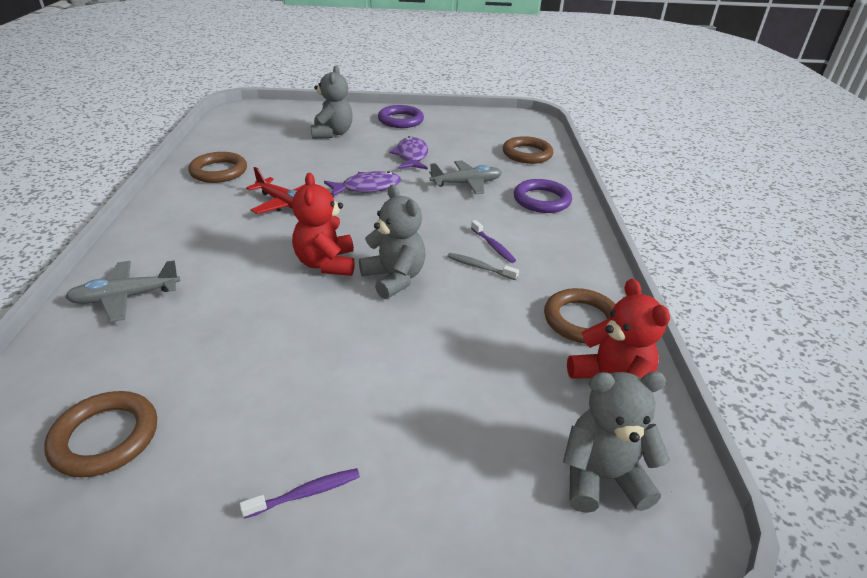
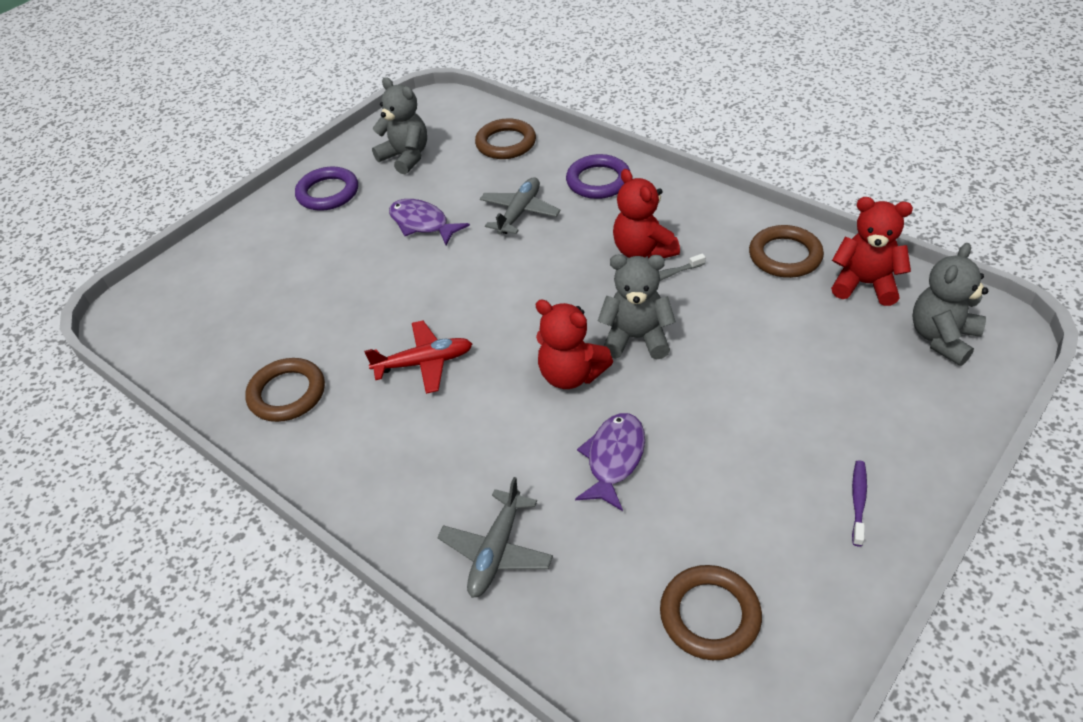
camera: 45 degrees left, 10 degrees up
grey teddy bear [311,65,353,139] -> grey teddy bear moved to [372,77,427,174]
purple fish [324,171,401,196] -> purple fish moved to [575,413,645,511]
purple toothbrush [471,220,516,263] -> red teddy bear [613,169,680,258]

